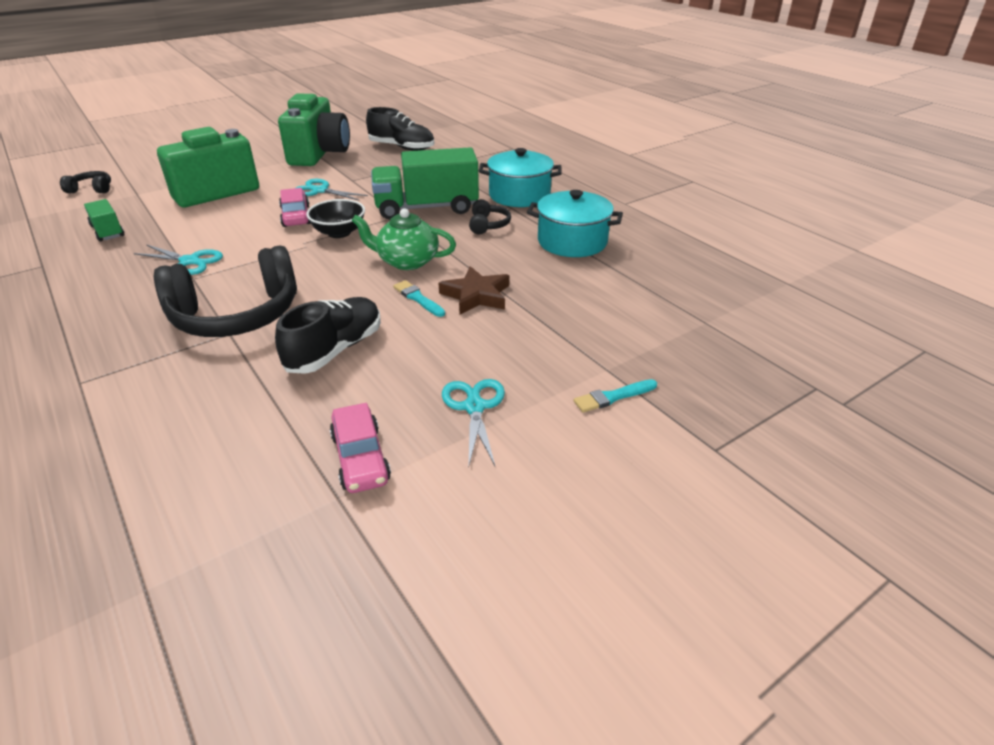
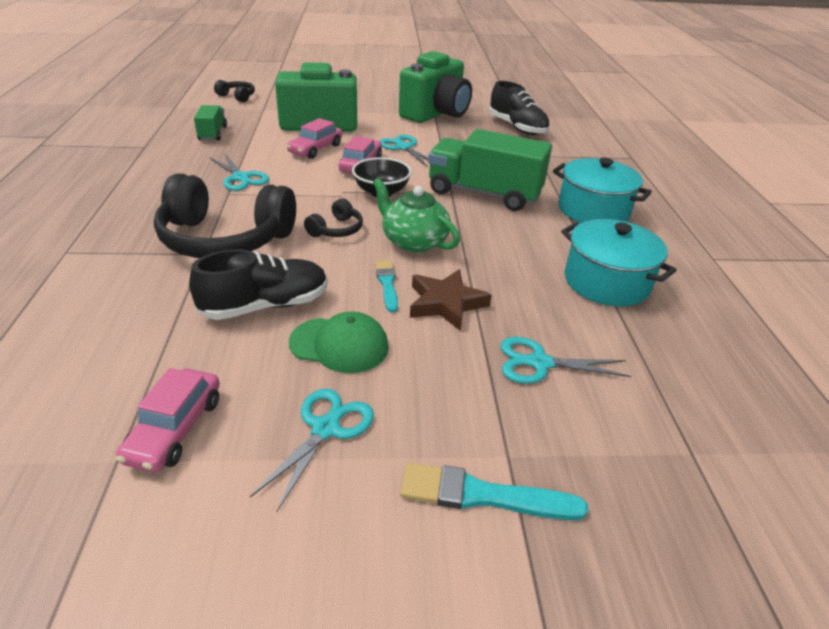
camera: 30 degrees right, 0 degrees up
black headphones [469,199,511,234] -> black headphones moved to [304,199,363,237]
turquoise brush [574,379,657,412] -> turquoise brush [400,463,588,520], size x1.52
none -> pink car [287,118,342,159]
none -> green cap [289,311,389,373]
none -> turquoise scissors [501,337,631,384]

